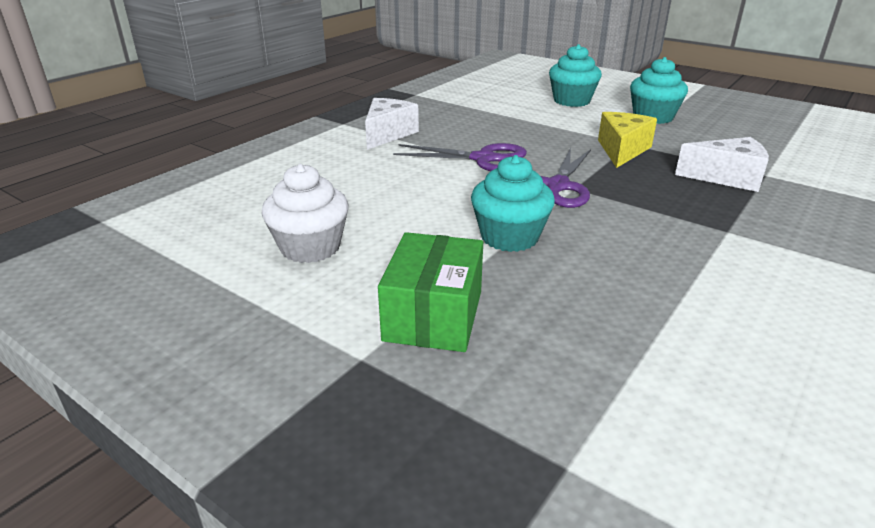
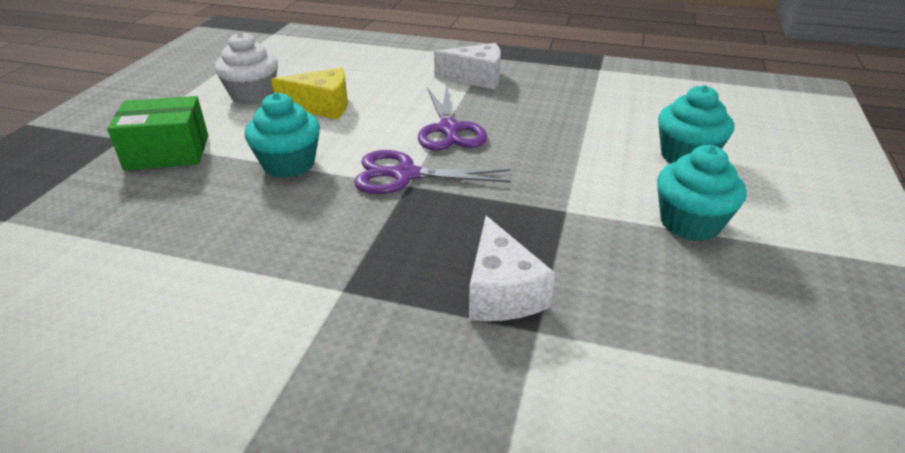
camera: 70 degrees right, 5 degrees up
yellow cheese [598,112,657,168] -> yellow cheese moved to [271,68,348,120]

